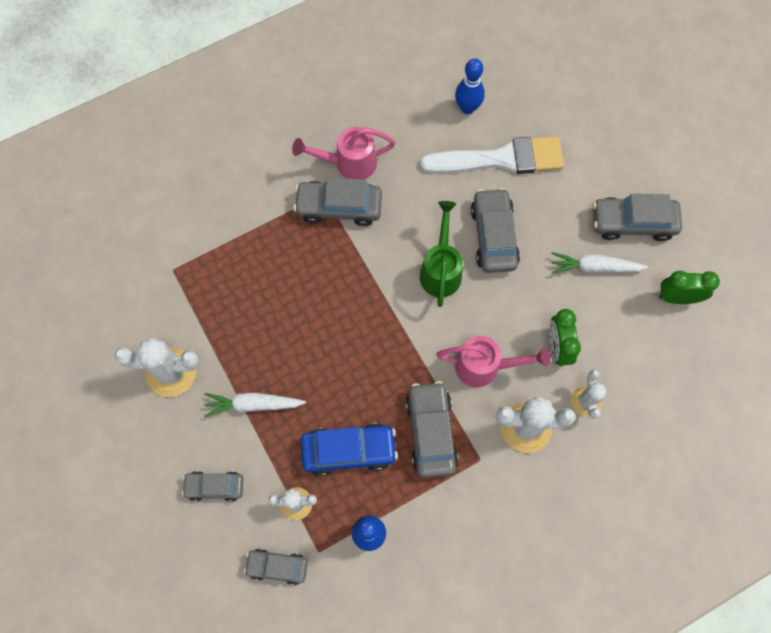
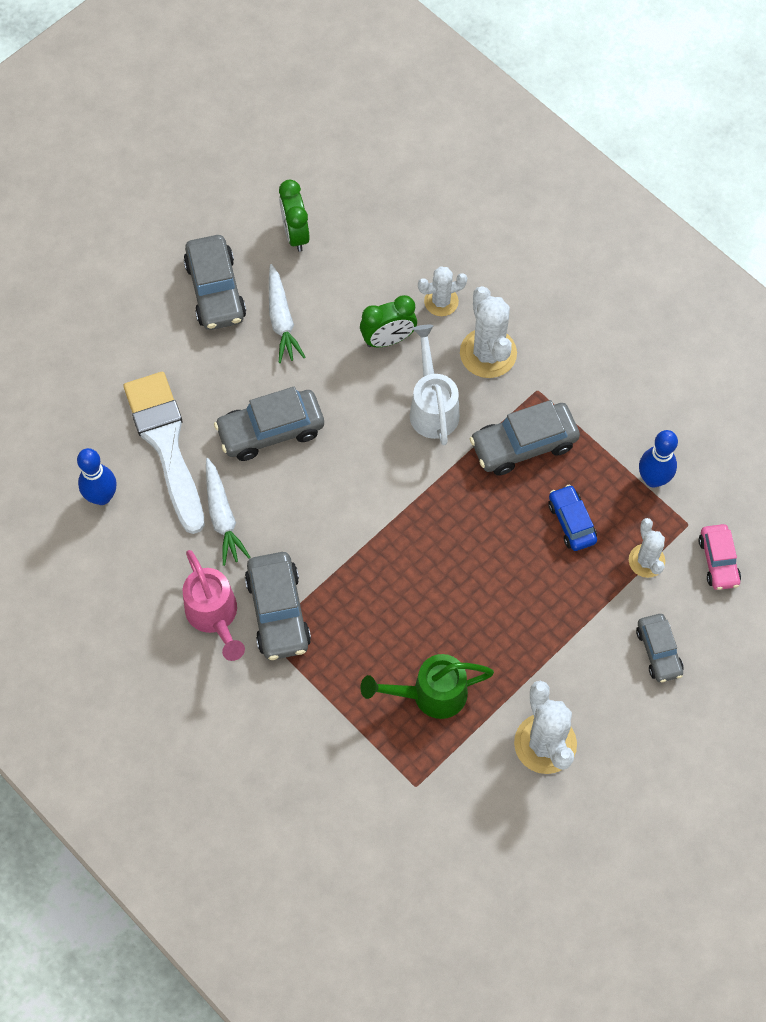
camera: 105 degrees left, 5 degrees down
white carrot [204,393,306,417] -> white carrot moved to [206,458,251,566]
grey car [244,549,308,585] -> pink car [699,524,741,590]
blue car [301,423,398,476] -> blue car [548,485,597,551], size x0.63
green watering can [420,201,463,307] -> green watering can moved to [360,654,494,719]
pink watering can [436,336,550,387] -> white watering can [410,325,460,445]

